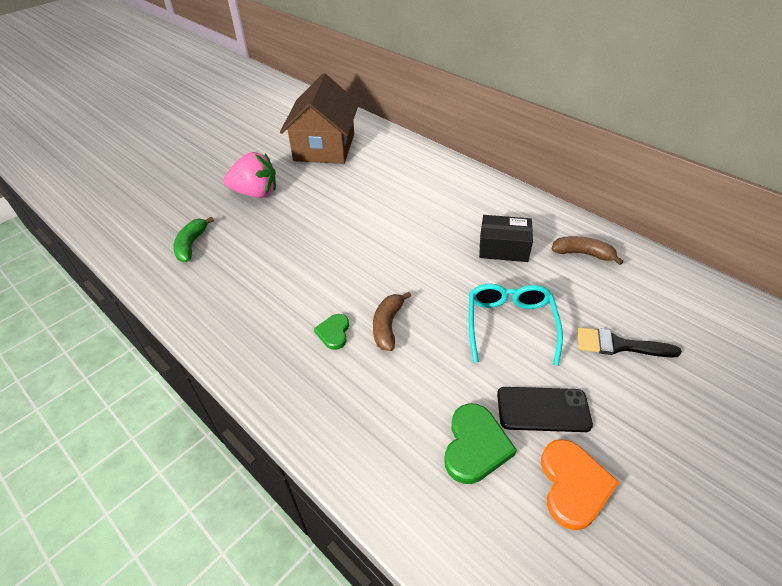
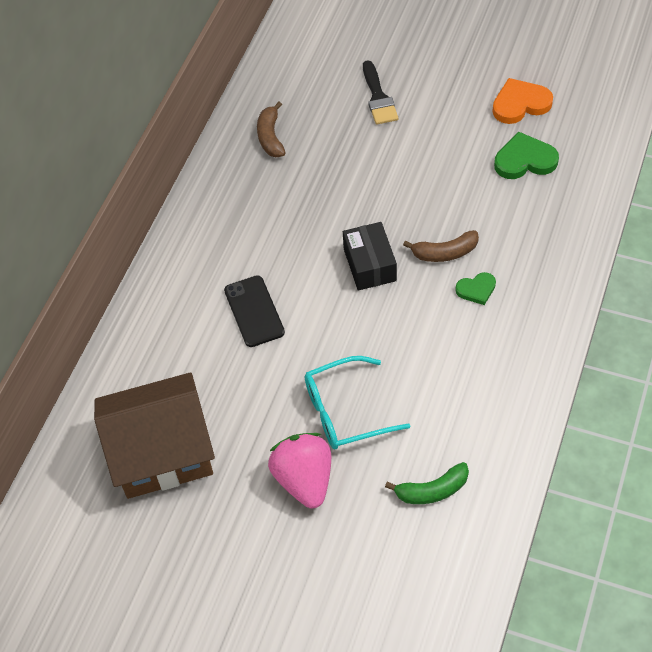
camera: 110 degrees left, 10 degrees up
turquoise glasses [469,284,563,366] -> turquoise glasses moved to [305,356,410,449]
black box [479,215,533,262] -> black box moved to [343,222,397,290]
black phone [497,387,593,432] -> black phone moved to [224,275,285,347]

